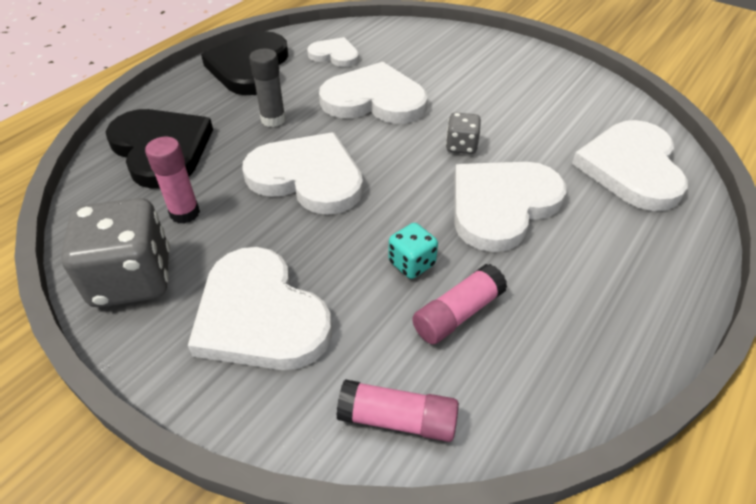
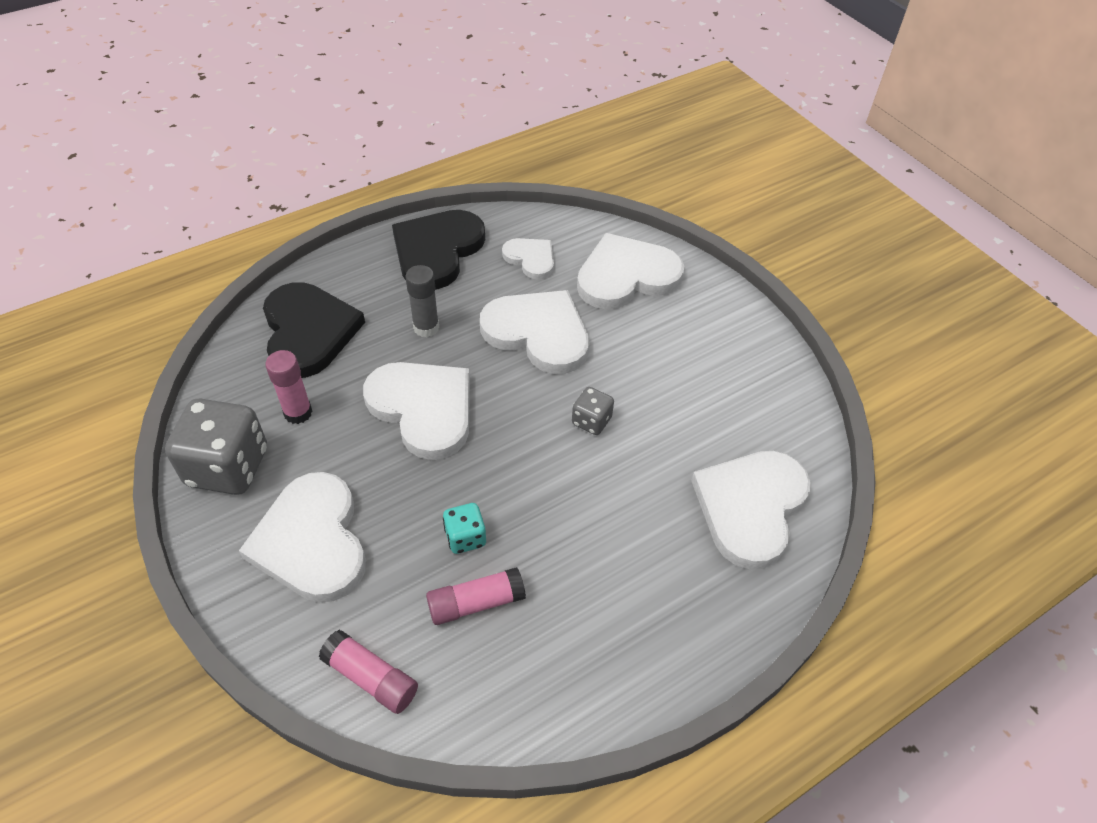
camera: 20 degrees right, 5 degrees up
white heart [454,162,566,252] -> white heart moved to [577,233,684,310]

